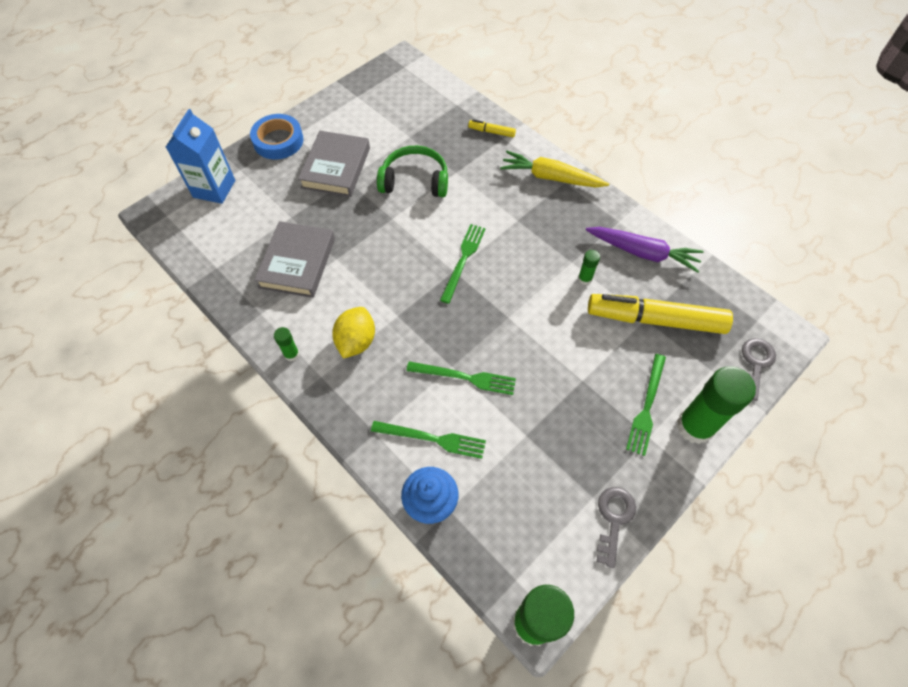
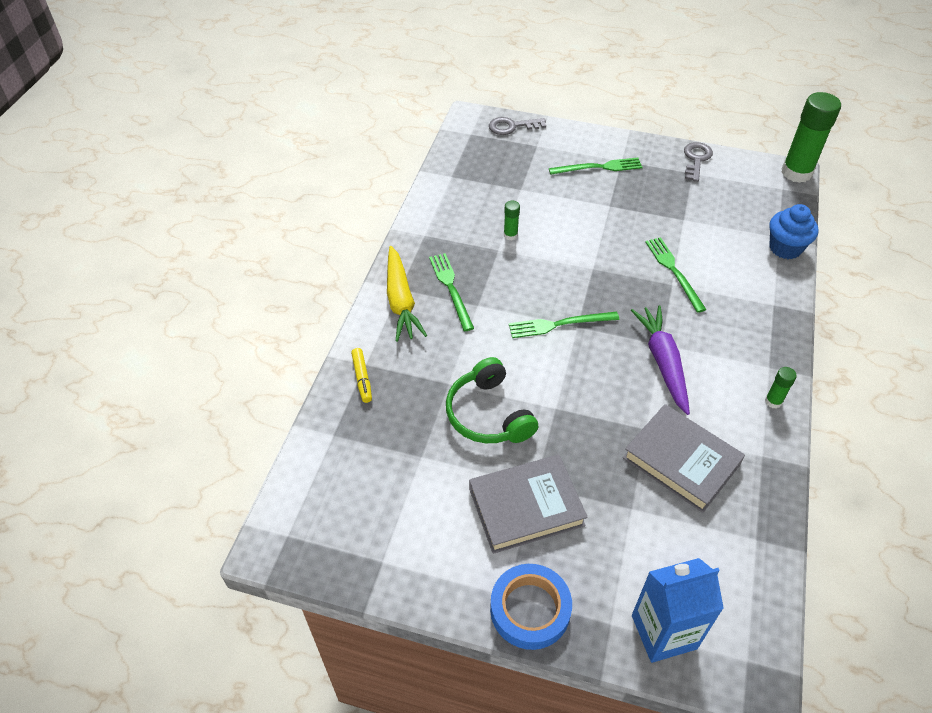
camera: 120 degrees left, 10 degrees down
grey book [254,221,335,298] -> grey book turned 60 degrees clockwise [623,404,745,513]
yellow lemon [332,307,375,359] -> none
green fork [371,421,486,459] -> green fork moved to [429,253,474,331]
purple carrot [586,227,704,273] -> purple carrot moved to [631,305,690,415]
yellow marker [588,294,733,334] -> none
grey key [597,487,636,568] -> grey key turned 120 degrees clockwise [684,142,713,182]
green glue stick [677,366,756,444] -> none

